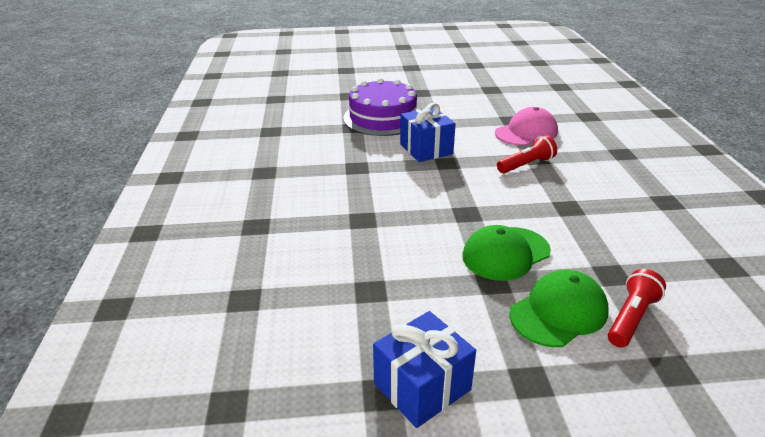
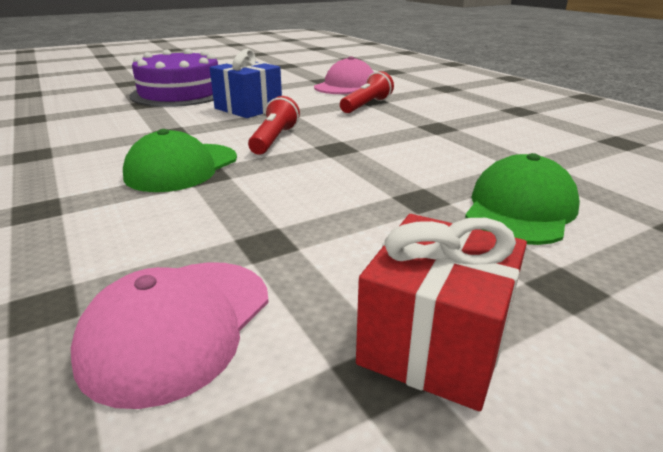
camera: 25 degrees left, 5 degrees down
blue gift [373,311,476,428] -> red gift [356,214,527,411]
green cap [462,225,551,281] -> green cap moved to [123,129,237,192]
red flashlight [608,269,666,347] -> red flashlight moved to [248,96,300,154]
none -> pink cap [71,262,269,409]

